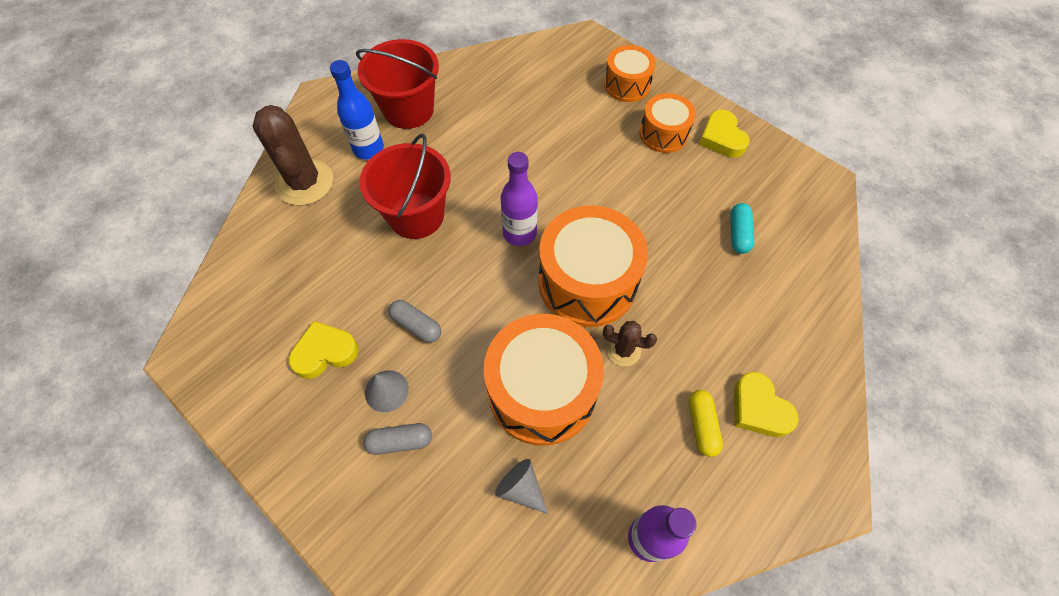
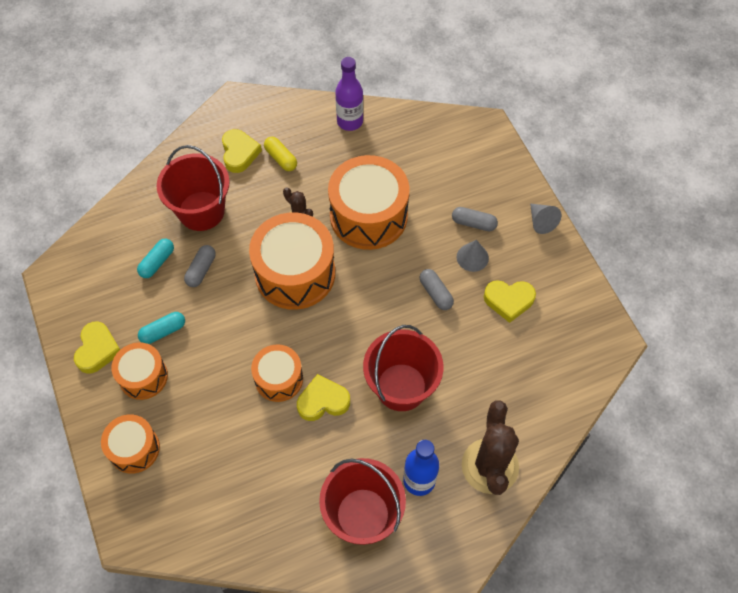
camera: 155 degrees left, 0 degrees up
grey cone [495,459,548,514] -> grey cone moved to [530,203,561,234]
purple bottle [500,152,538,246] -> none
yellow capsule [689,390,723,457] -> yellow capsule turned 60 degrees counterclockwise [264,137,297,171]
none -> turquoise capsule [138,312,185,344]
none -> red bucket [157,145,230,231]
none -> grey capsule [184,245,216,287]
none -> orange drum [251,344,303,402]
none -> yellow heart [297,374,350,421]

